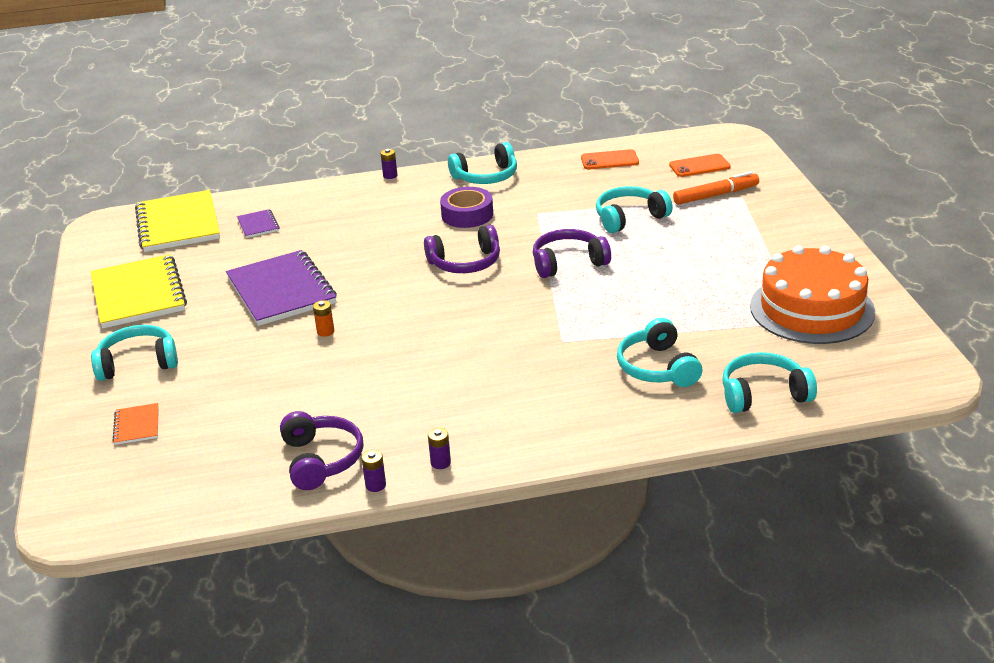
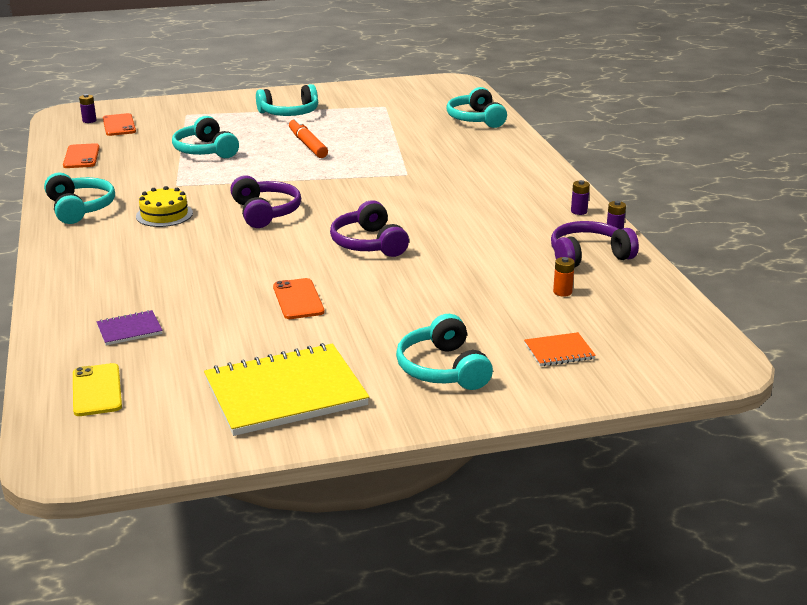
camera: 95 degrees left, 5 degrees down
yellow notebook [135,190,220,252] -> yellow phone [73,363,122,416]
purple notebook [226,250,337,326] -> orange phone [273,278,324,319]
orange battery [313,300,334,337] -> orange battery moved to [553,257,575,297]
purple battery [381,149,397,179] -> purple battery moved to [79,94,97,123]
purple tape [440,187,493,228] -> yellow cake [136,186,193,227]
purple headphones [533,229,611,278] -> purple headphones moved to [330,200,409,257]
turquoise headphones [617,318,702,387] -> turquoise headphones moved to [256,84,318,116]
orange marker [673,171,759,205] -> orange marker moved to [289,117,328,158]
orange cake [750,245,875,344] -> none

